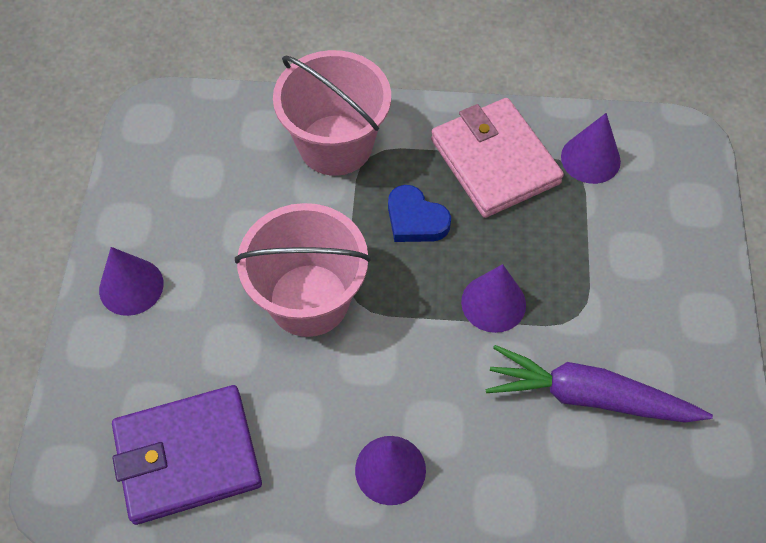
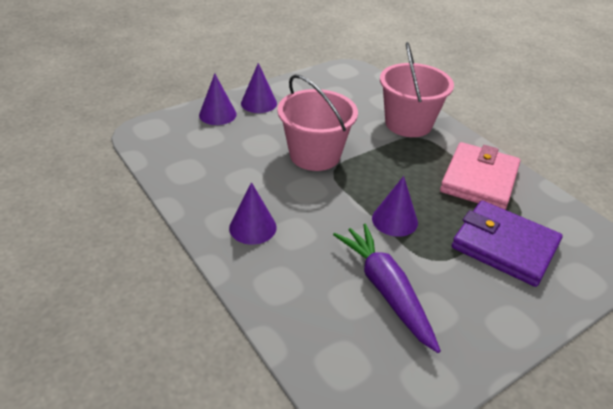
camera: 50 degrees right, 20 degrees down
purple wallet [112,385,262,525] -> purple wallet moved to [452,201,563,287]
blue heart [388,185,451,242] -> none
purple cone [561,113,621,184] -> purple cone moved to [199,73,237,125]

